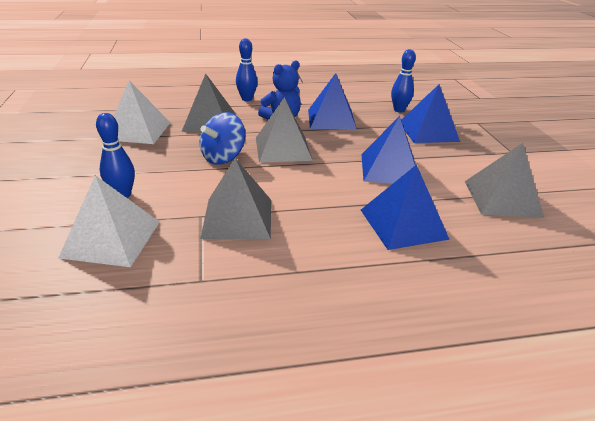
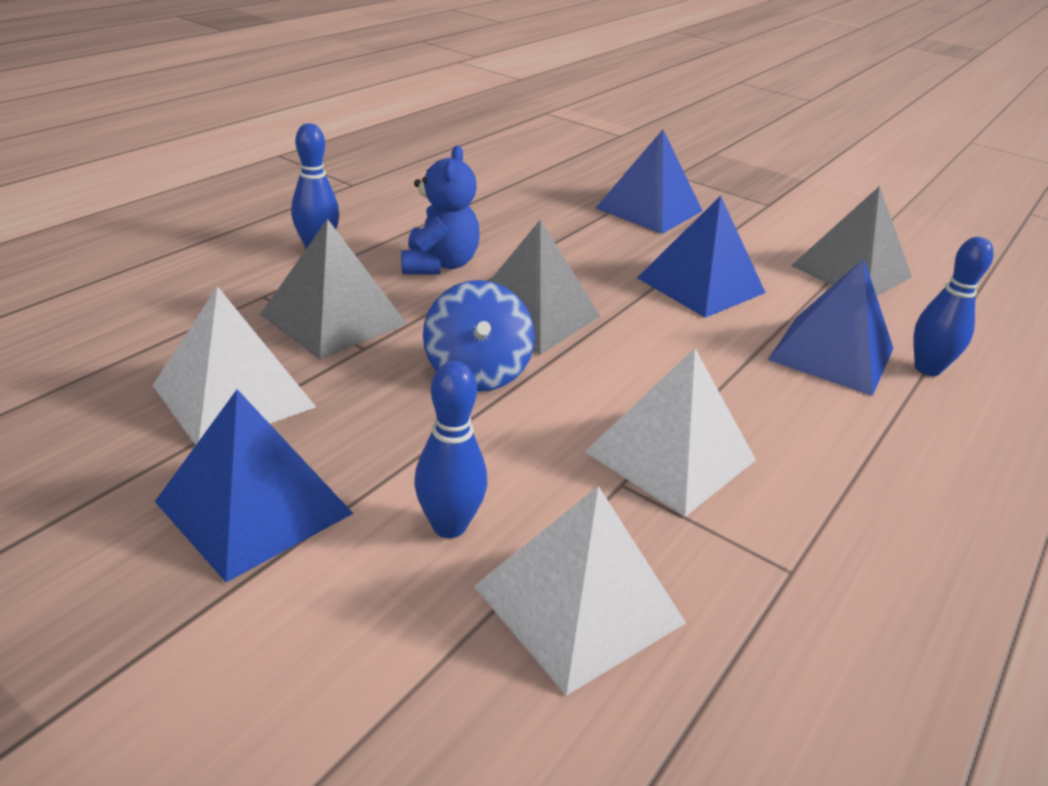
camera: 45 degrees left, 0 degrees up
grey pyramid [200,158,271,239] -> white pyramid [585,348,756,517]
blue pyramid [308,73,357,130] -> blue pyramid moved to [155,389,354,582]
blue bowling pin [391,49,416,113] -> blue bowling pin moved to [914,237,994,376]

